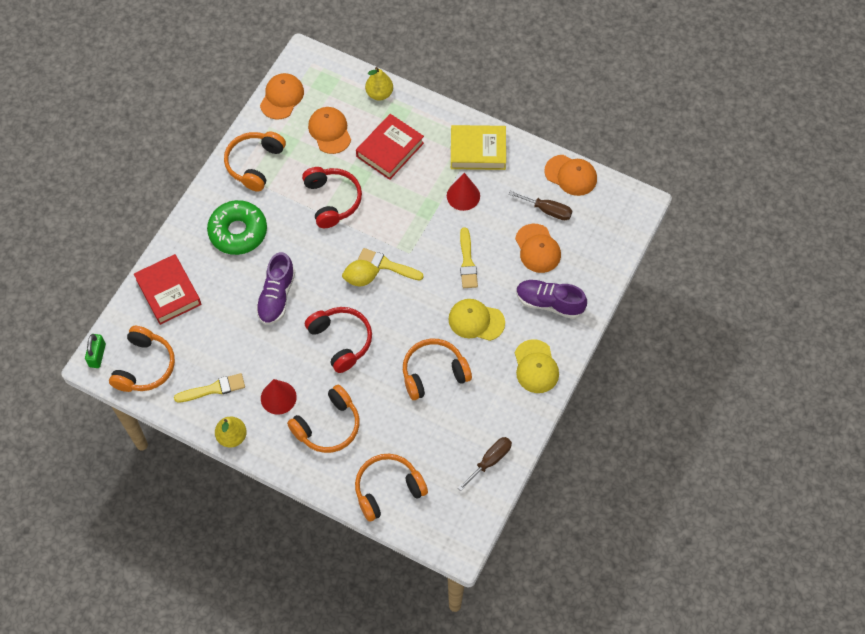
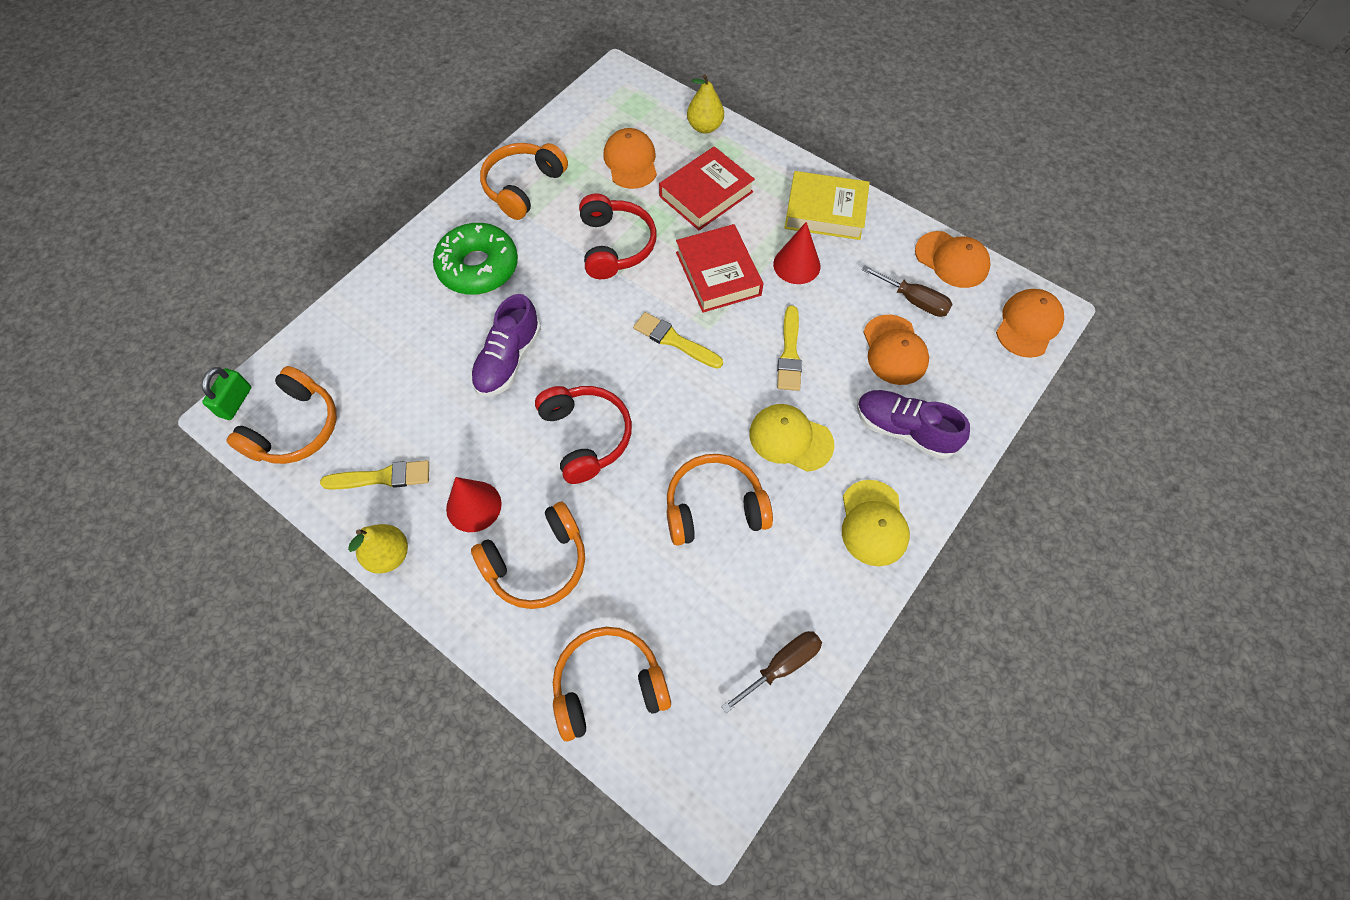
camera: 10 degrees right, 0 degrees up
red book [134,254,201,325] -> red book moved to [676,224,763,313]
orange cap [260,73,304,119] -> orange cap moved to [996,289,1064,358]
yellow lemon [342,260,380,286] -> none

